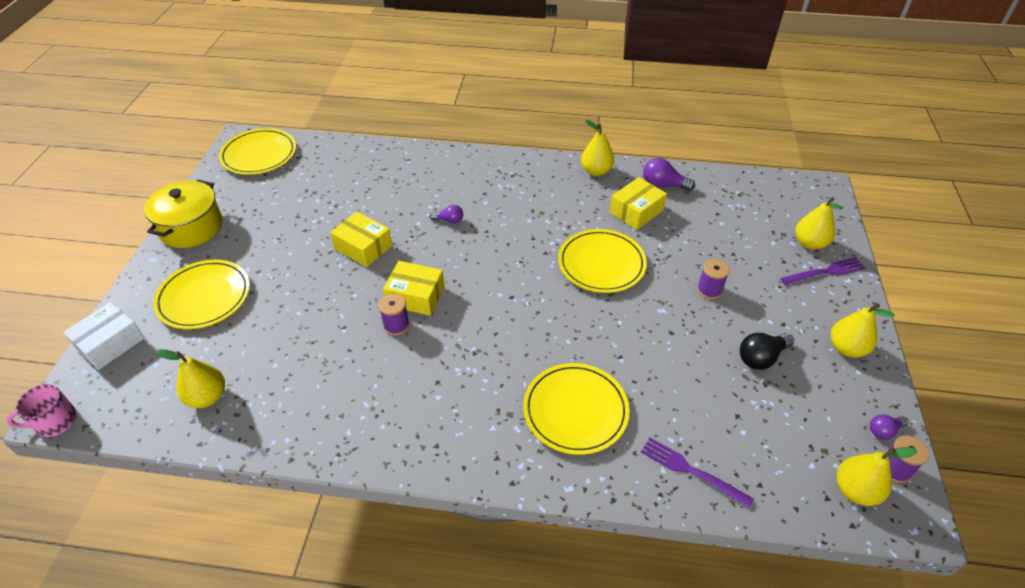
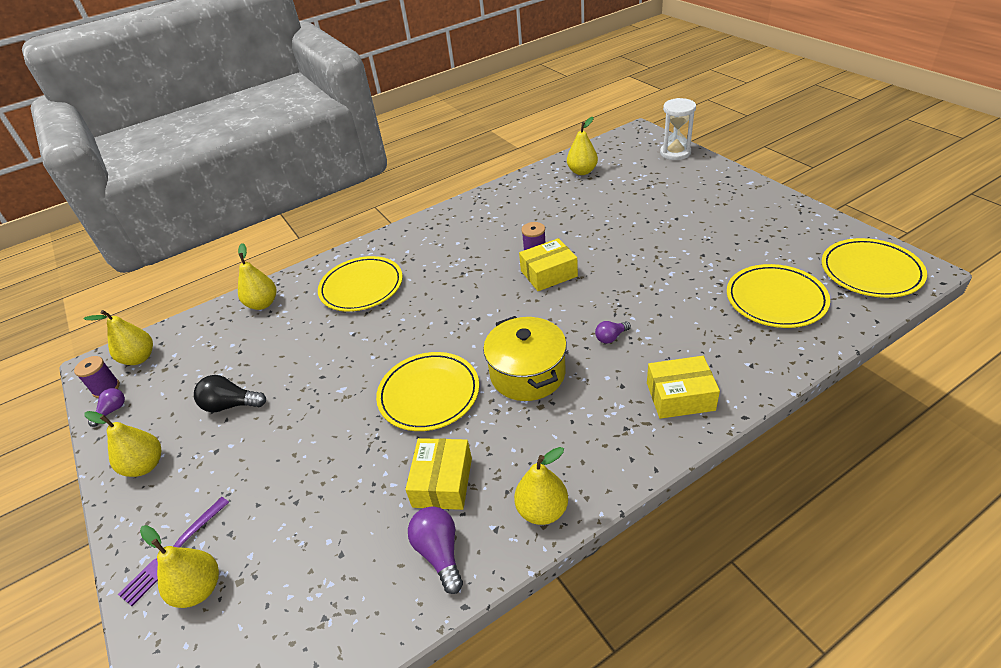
camera: 145 degrees right, 5 degrees down
pink mug [7,384,77,437] -> none
white box [63,302,144,370] -> white hourglass [660,98,696,160]
yellow pot [144,180,223,248] -> yellow pot moved to [483,316,567,401]
yellow plate [153,260,250,329] -> yellow plate moved to [727,264,830,328]
yellow box [330,212,392,267] -> yellow box moved to [647,356,720,419]
purple fork [641,438,754,508] -> yellow pear [238,243,276,310]
purple light bulb [643,158,695,191] -> purple light bulb turned 90 degrees counterclockwise [408,506,463,594]
purple spool [697,259,730,299] -> none
black light bulb [740,333,794,370] -> black light bulb turned 105 degrees counterclockwise [194,375,266,413]

